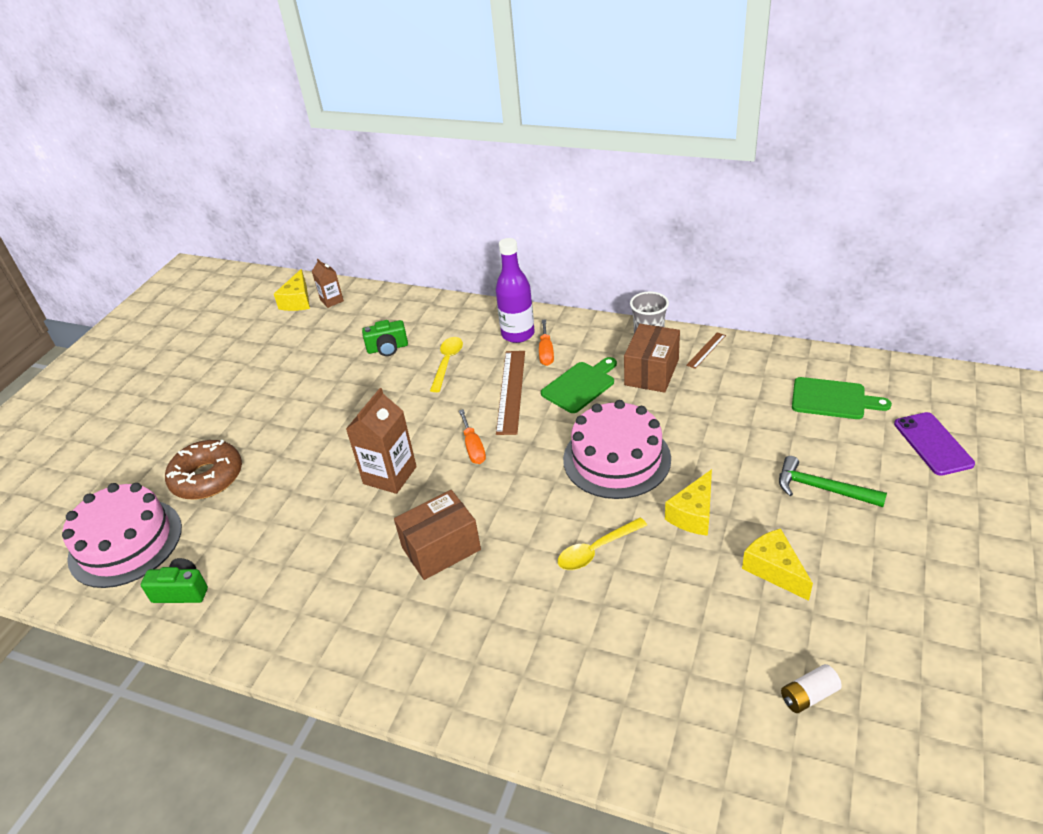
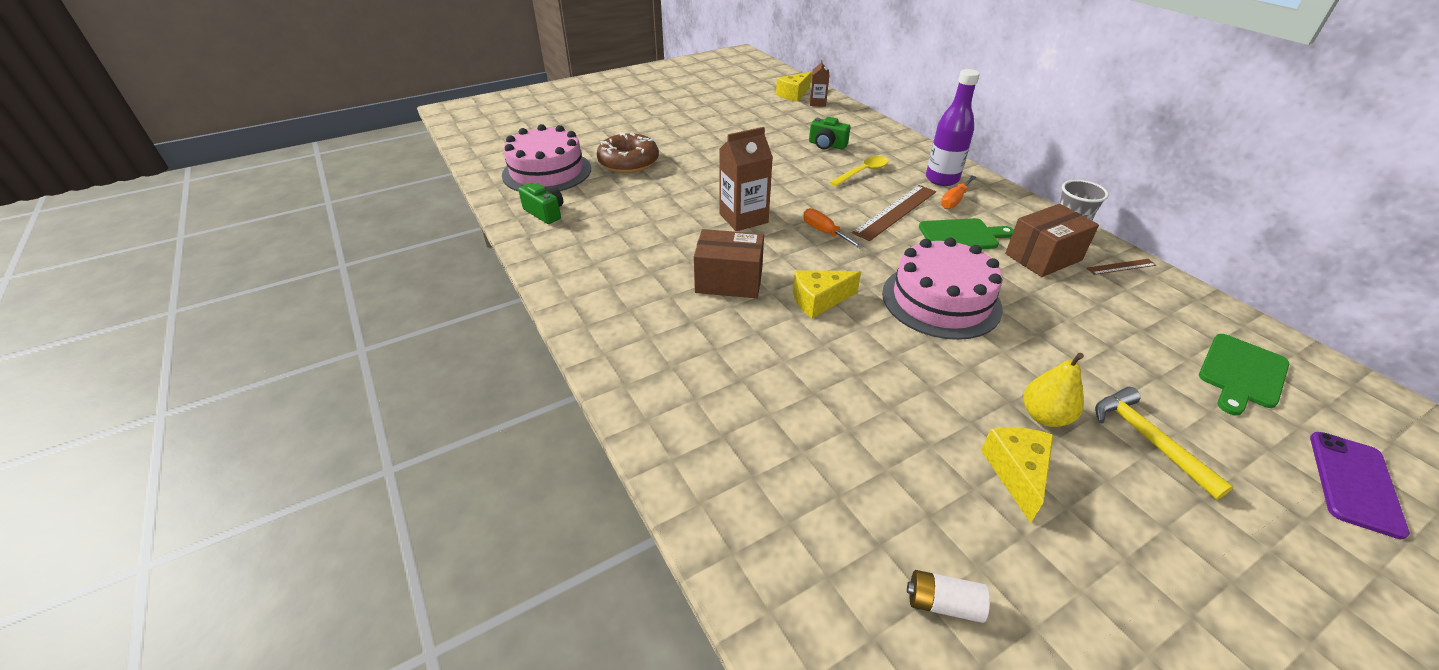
camera: 35 degrees right, 0 degrees up
orange screwdriver [459,409,486,464] -> orange screwdriver turned 120 degrees clockwise [803,208,863,249]
yellow spoon [558,517,647,570] -> none
yellow cheese [665,469,712,536] -> yellow cheese moved to [793,270,861,318]
green hammer [779,456,887,507] -> yellow hammer [1095,387,1234,500]
green cutting board [792,377,892,419] -> green cutting board turned 75 degrees clockwise [1199,334,1289,416]
none -> yellow pear [1023,353,1084,427]

